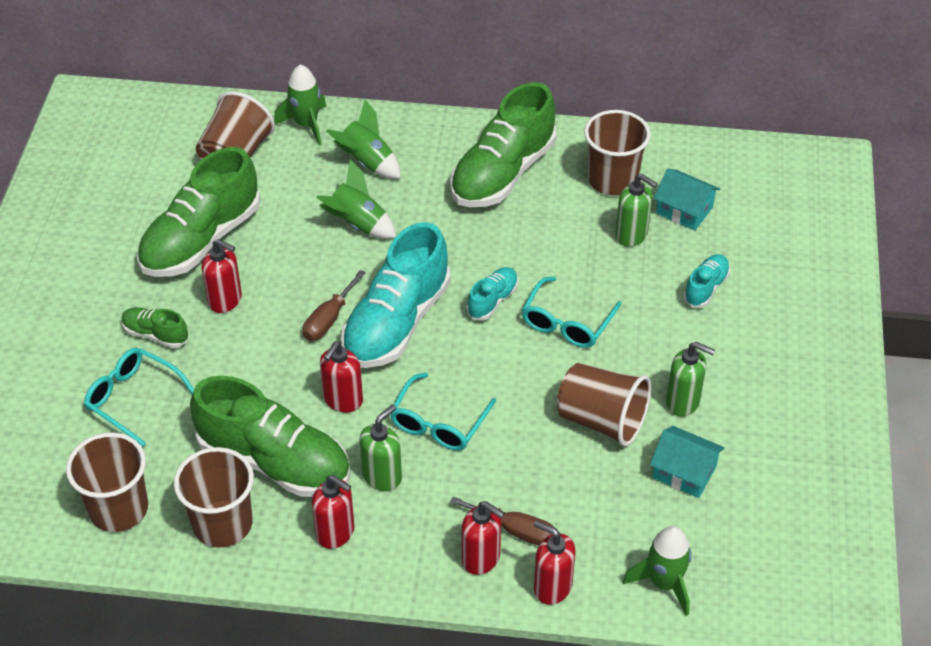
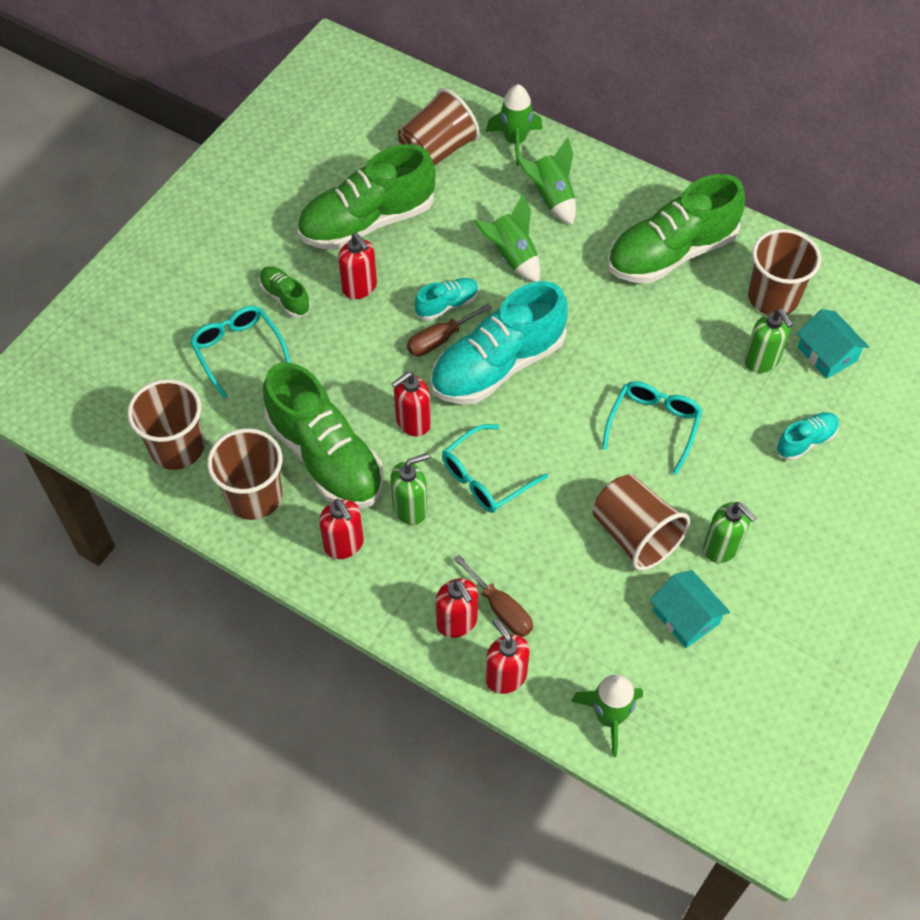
camera: 25 degrees right, 10 degrees up
turquoise shoe [467,267,518,320] -> turquoise shoe moved to [415,278,479,320]
turquoise glasses [522,277,621,348] -> turquoise glasses turned 150 degrees clockwise [602,381,702,475]

